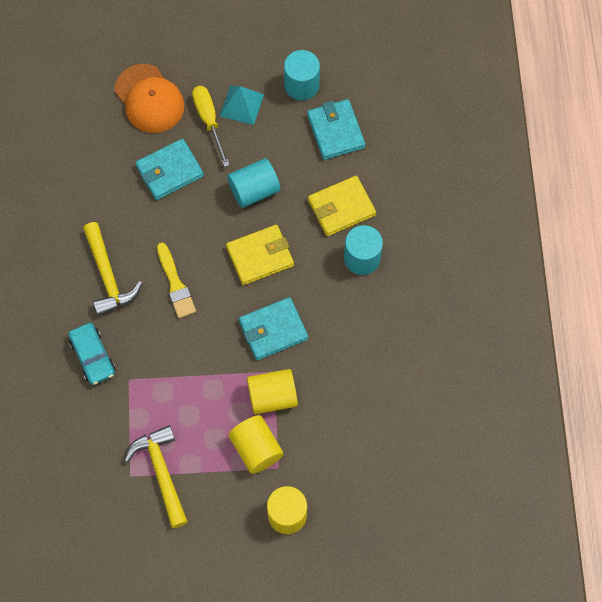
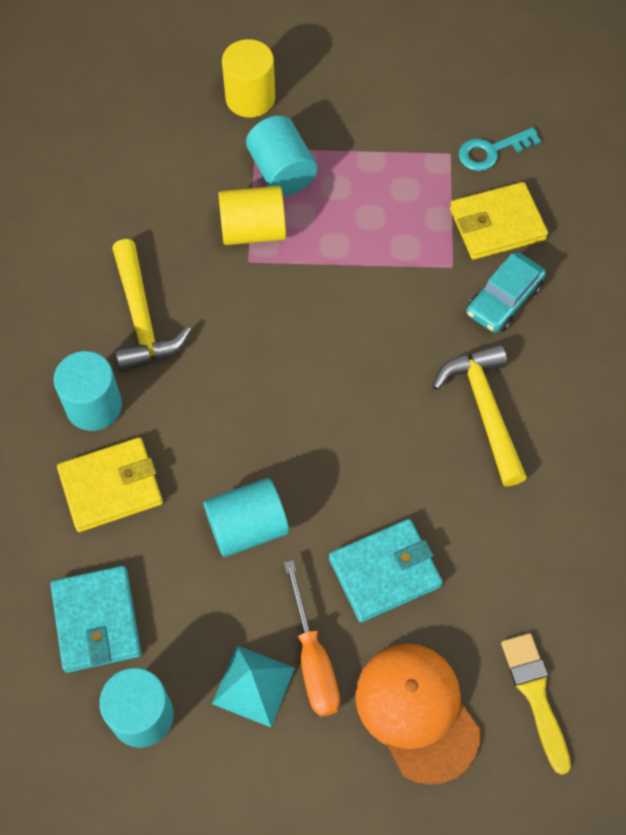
camera: 175 degrees left, 5 degrees down
turquoise car [68,323,115,385] -> turquoise car turned 120 degrees counterclockwise [466,252,546,333]
yellow hammer [124,425,188,528] -> yellow hammer moved to [112,239,191,372]
yellow brush [157,243,196,318] -> yellow brush moved to [501,633,571,775]
yellow screwdriver [192,86,230,167] -> orange screwdriver [284,560,340,717]
yellow wallet [226,225,294,285] -> yellow wallet moved to [450,182,548,260]
yellow cylinder [228,415,284,474] -> turquoise cylinder [246,115,317,196]
turquoise wallet [239,297,308,360] -> none
none -> turquoise key [459,127,541,171]

